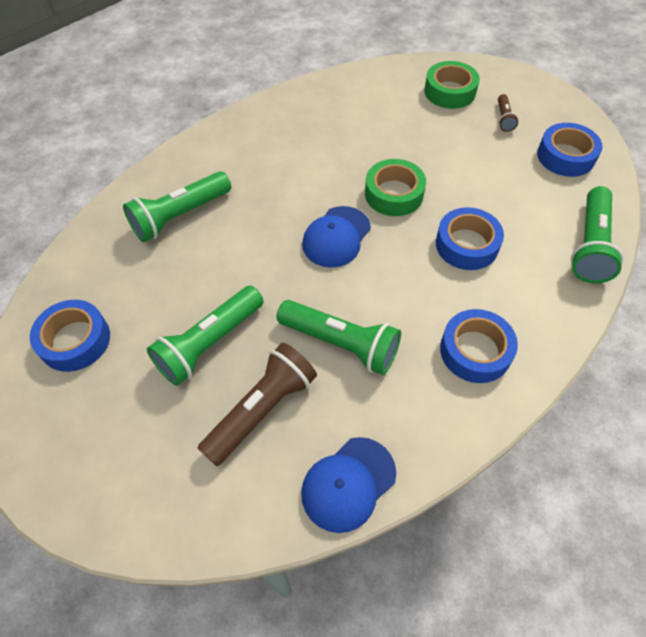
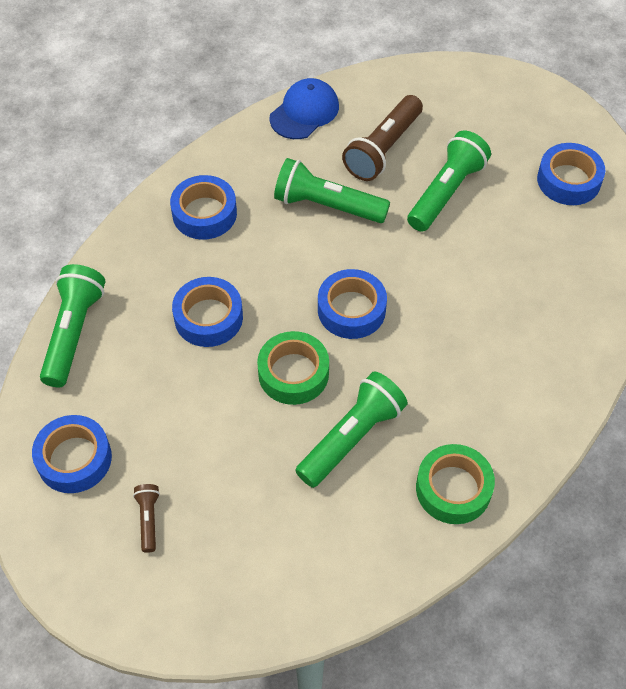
camera: 170 degrees right, 0 degrees up
green flashlight [123,171,231,242] -> green flashlight moved to [295,372,408,488]
blue cap [302,206,371,268] -> blue tape [318,269,387,339]
green tape [424,61,480,109] -> green tape moved to [416,444,495,524]

